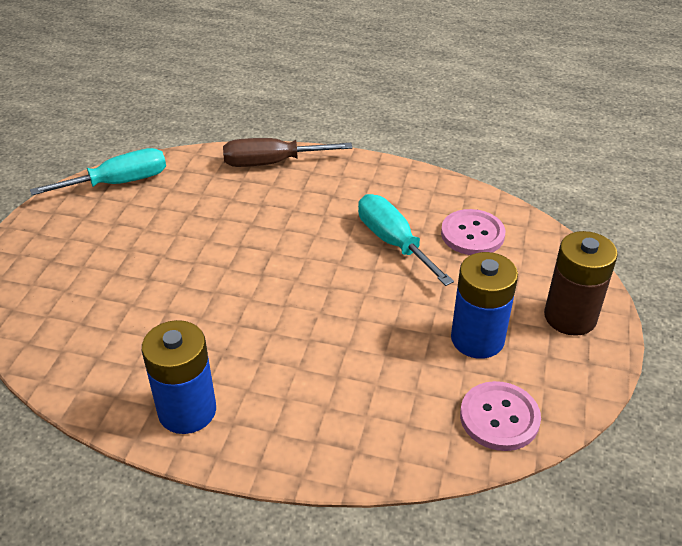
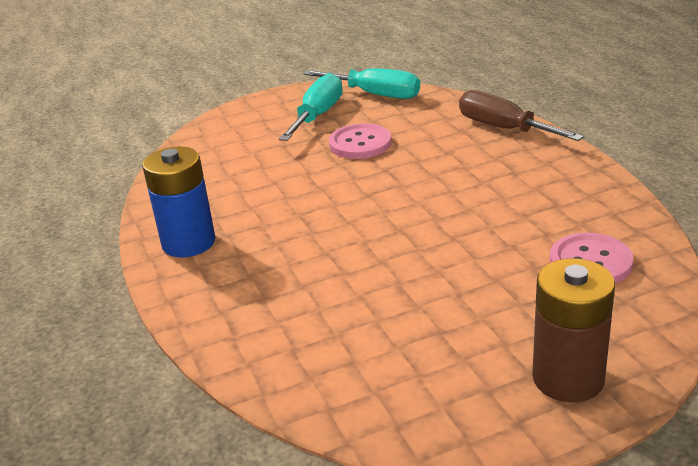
camera: 55 degrees right, 10 degrees down
turquoise screwdriver [358,194,454,286] -> turquoise screwdriver moved to [279,73,343,141]
blue battery [451,252,518,359] -> none
pink button [460,381,541,451] -> pink button moved to [329,123,392,159]

